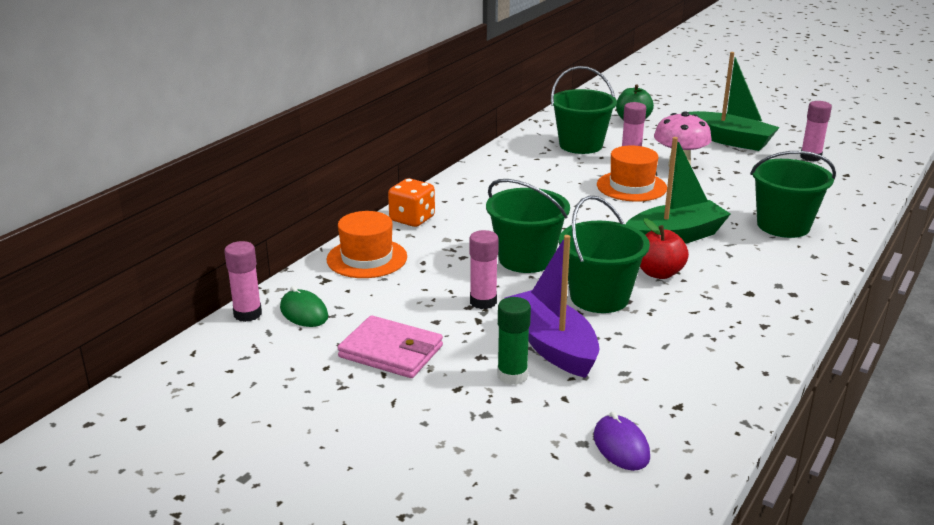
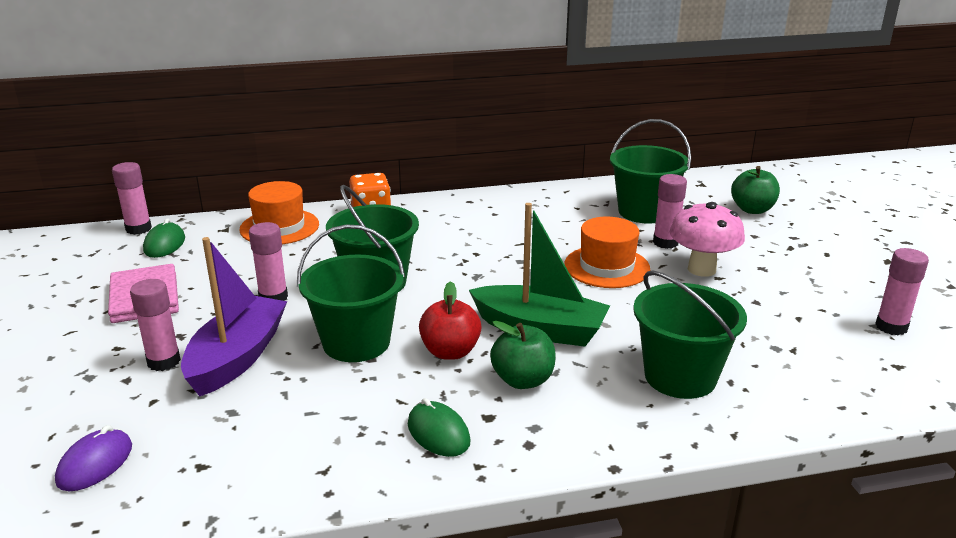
camera: 45 degrees right, 0 degrees up
green glue stick [497,297,531,385] -> pink glue stick [130,279,181,371]
green boat [688,52,780,151] -> none
none -> green mouse [408,398,471,457]
none -> green apple [490,321,556,389]

